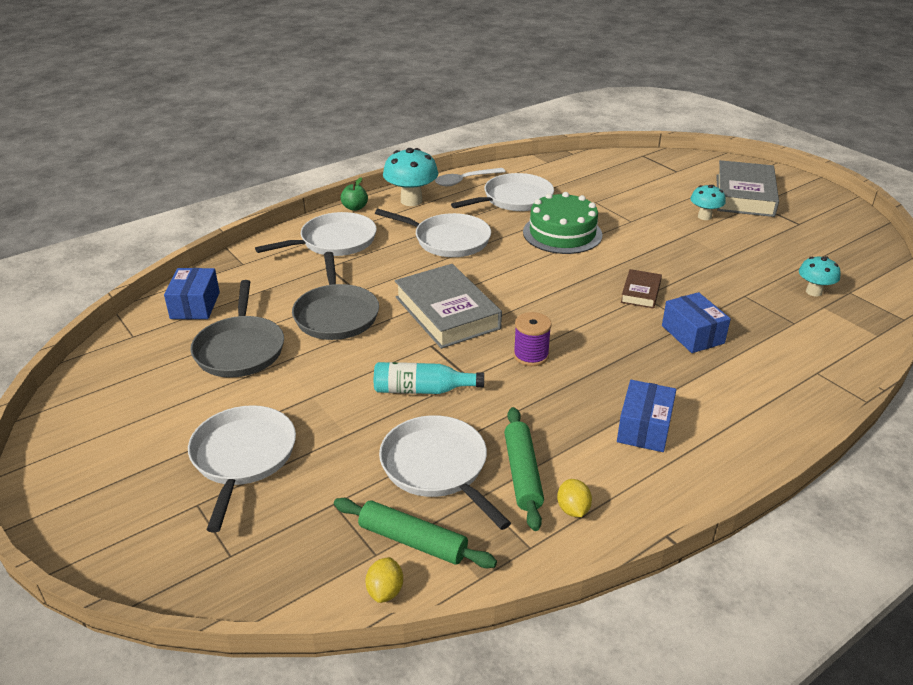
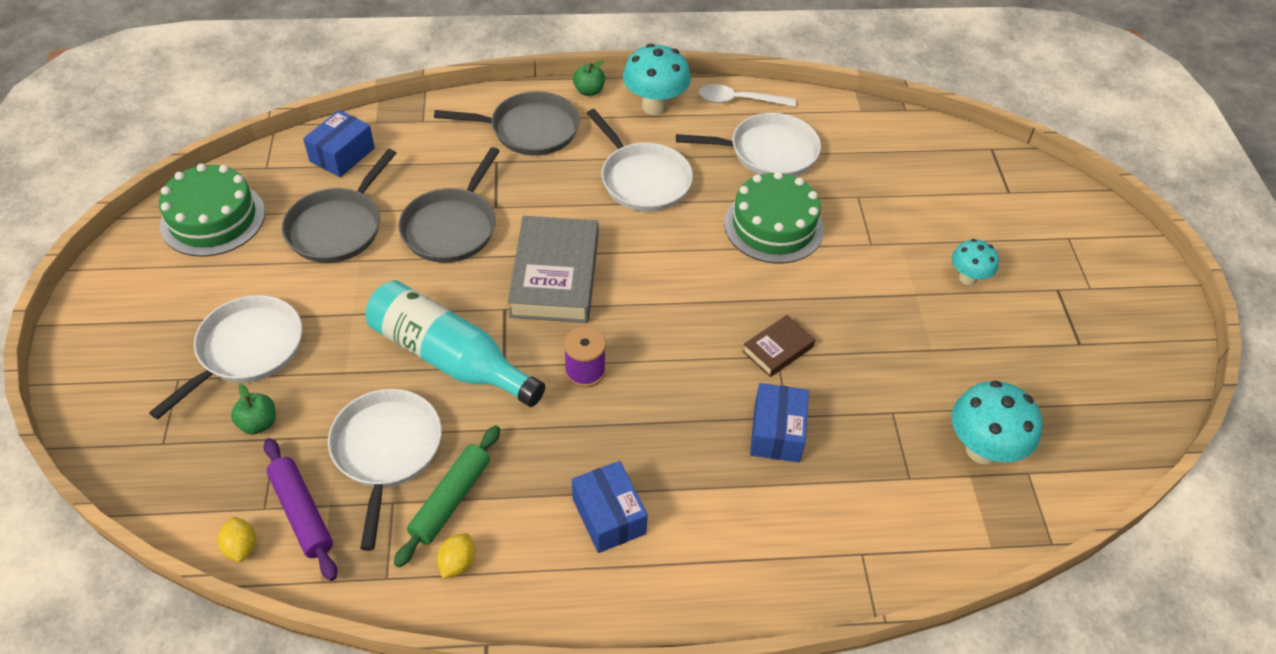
camera: 30 degrees right, 15 degrees up
white pan [255,212,377,256] -> grey pan [434,91,580,156]
green rolling pin [334,498,497,568] -> purple rolling pin [264,438,337,581]
yellow lemon [365,557,403,603] -> yellow lemon turned 60 degrees counterclockwise [218,517,256,562]
turquoise bottle [374,362,484,394] -> turquoise bottle [366,280,545,407], size x1.67
blue box [617,380,676,452] -> blue box turned 75 degrees counterclockwise [572,461,648,553]
grey book [717,160,779,217] -> none
turquoise mushroom [799,256,841,296] -> turquoise mushroom [952,381,1042,465], size x1.66
none -> green cake [159,163,265,257]
none -> green apple [231,384,276,435]

